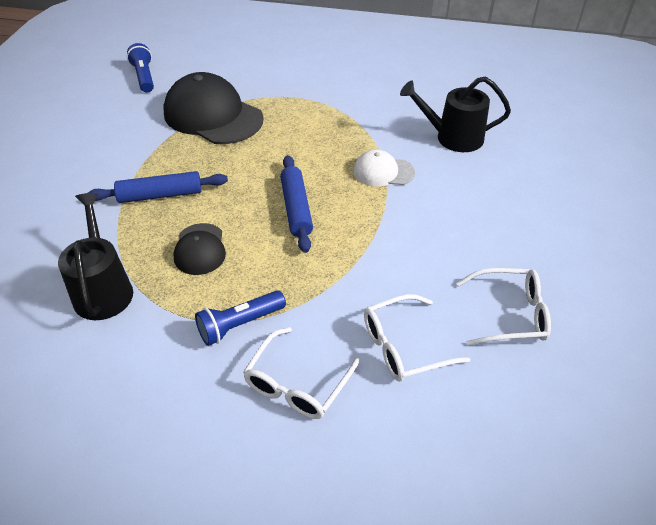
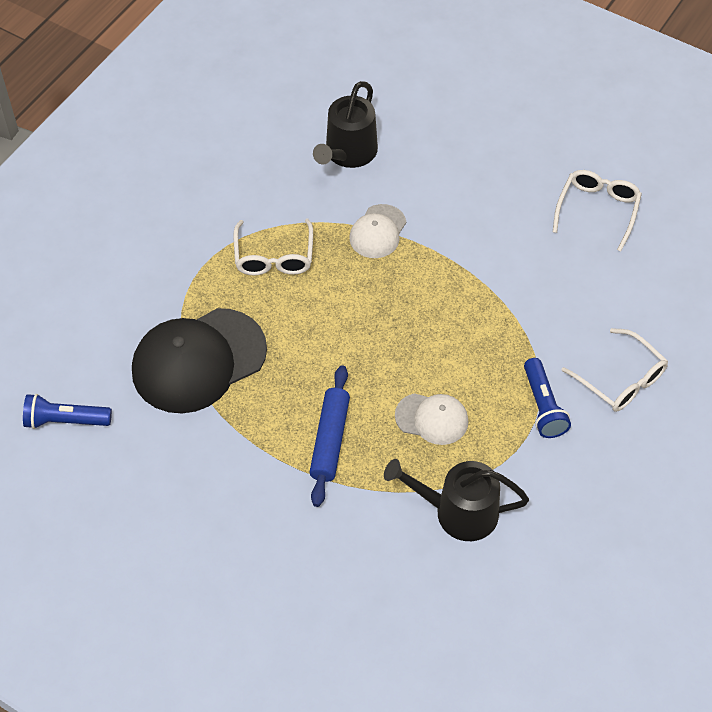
camera: 70 degrees left, 10 degrees up
black cap [173,223,226,275] -> white cap [395,393,468,445]
blue rolling pin [280,155,313,253] -> none
white glasses [364,294,470,382] -> white glasses moved to [234,218,313,276]

